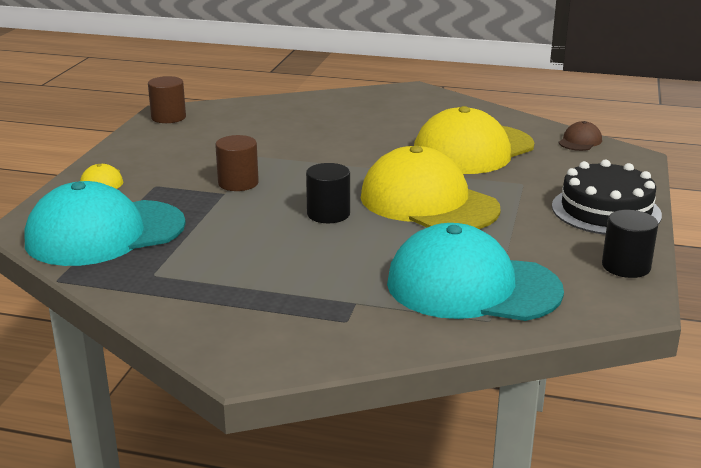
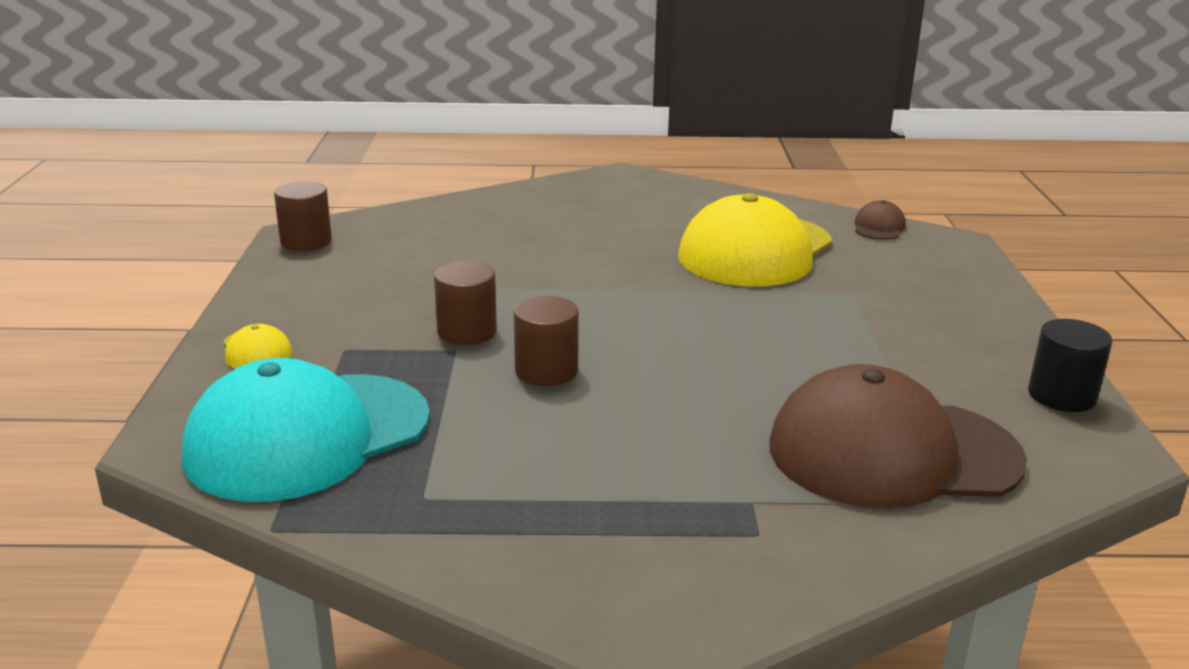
camera: 15 degrees left, 0 degrees up
black cylinder [306,163,350,223] -> none
yellow cap [361,146,501,229] -> none
turquoise cap [387,223,564,321] -> brown cap [769,364,1027,509]
black cake [552,159,662,235] -> none
none -> brown cylinder [514,296,579,386]

